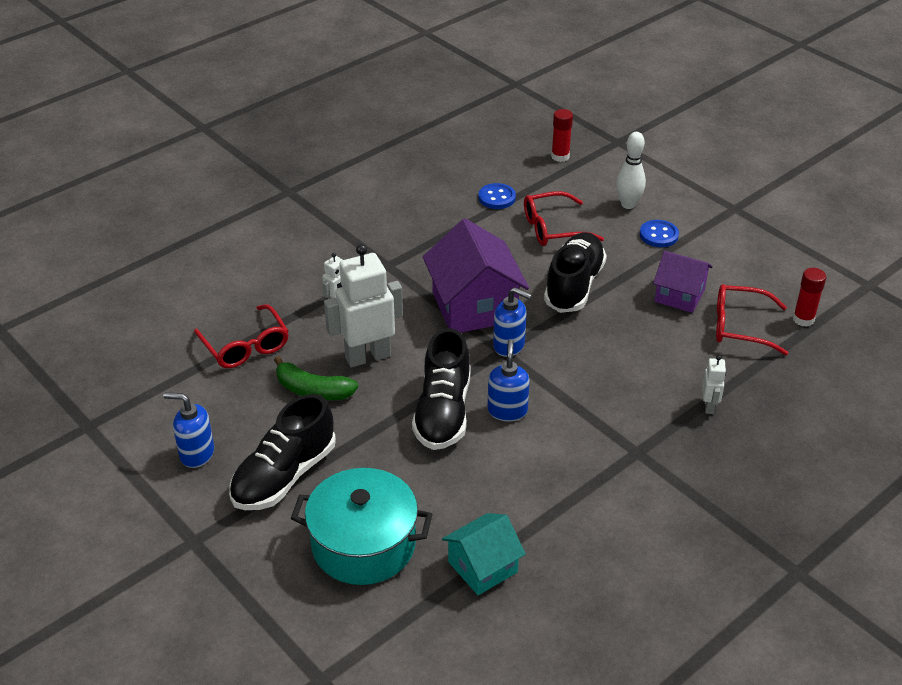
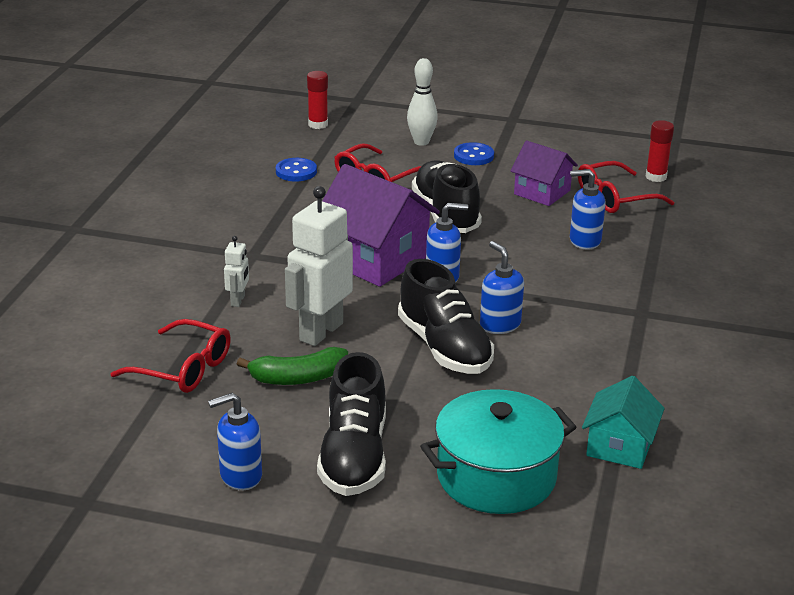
camera: 35 degrees left, 10 degrees down
purple house [653,251,713,313] -> purple house turned 45 degrees clockwise [511,140,578,206]
white robot [702,355,726,414] -> none
none -> blue soap dispenser [570,169,606,250]

